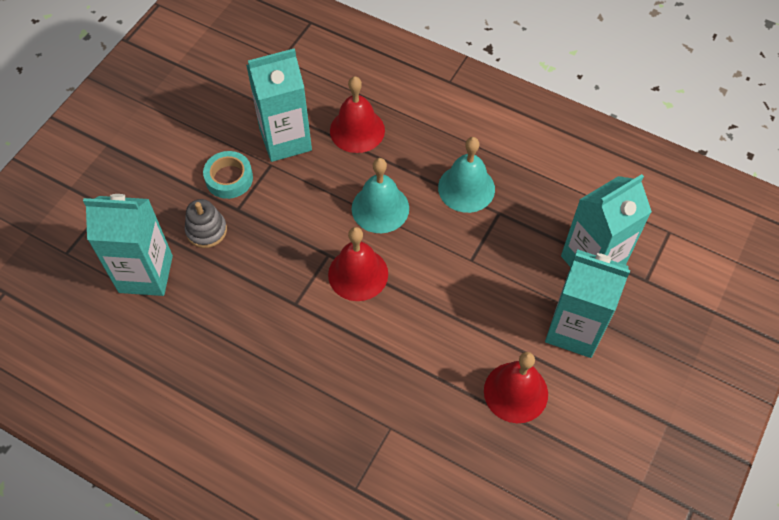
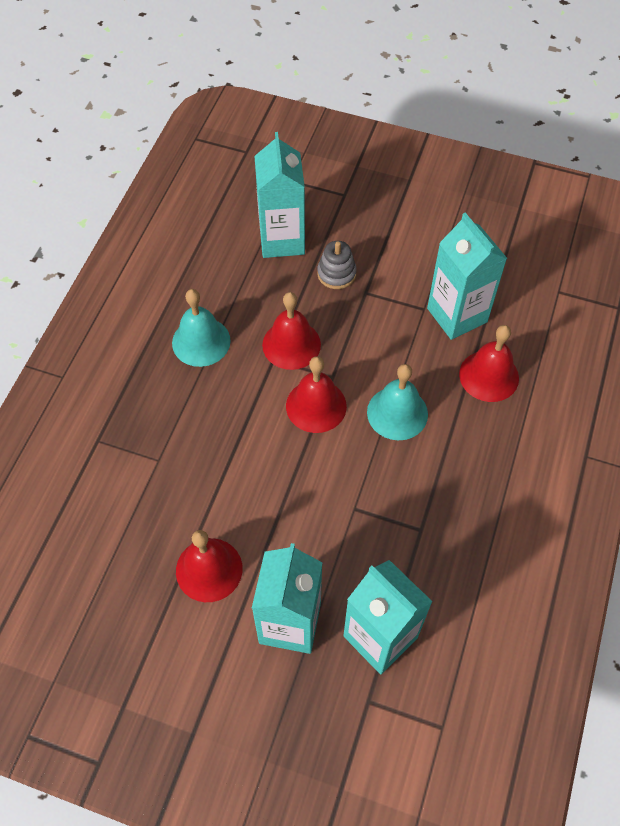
camera: 80 degrees right, 0 degrees up
turquoise tape [203,151,253,199] -> none
turquoise bell [438,137,495,213] -> turquoise bell moved to [172,289,231,367]
none -> red bell [262,292,321,370]

